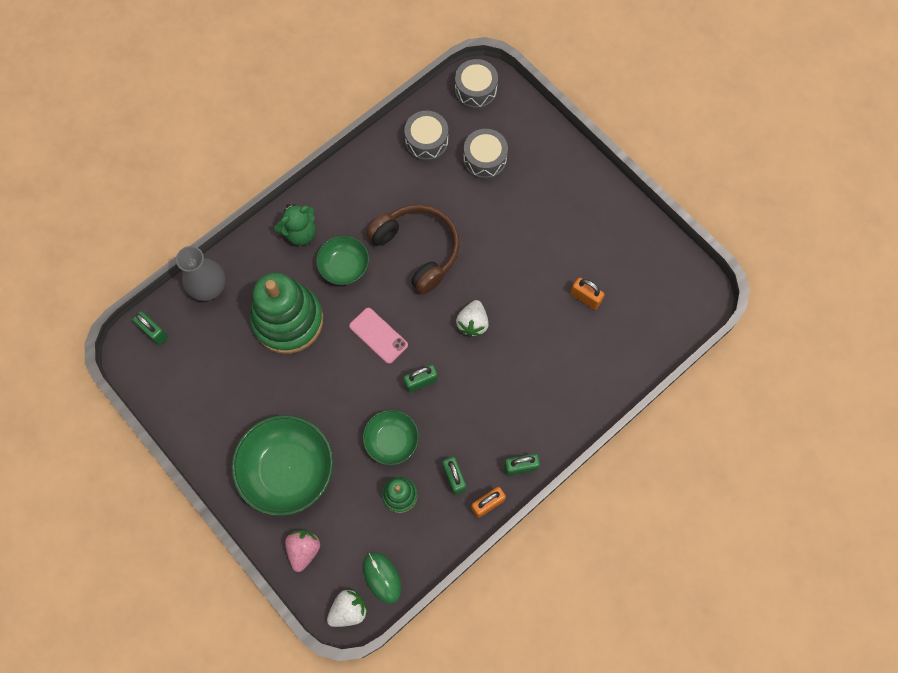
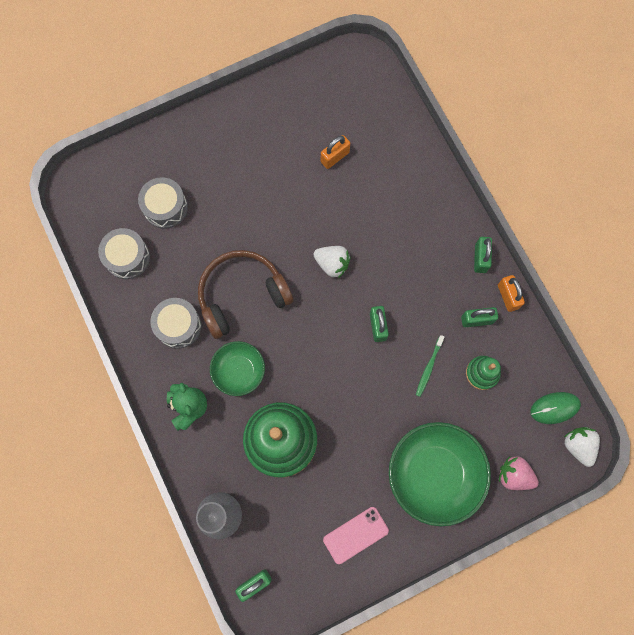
camera: 75 degrees left, 5 degrees up
pink phone [349,308,408,364] -> pink phone moved to [323,507,389,564]
green bowl [363,410,419,465] -> green toothbrush [416,335,445,397]
grey drum [455,59,498,109] -> grey drum moved to [150,298,202,349]

